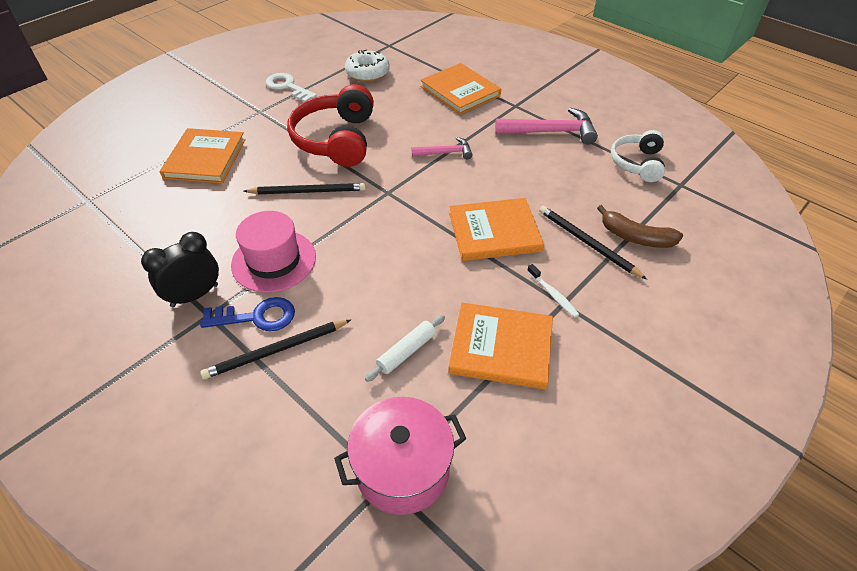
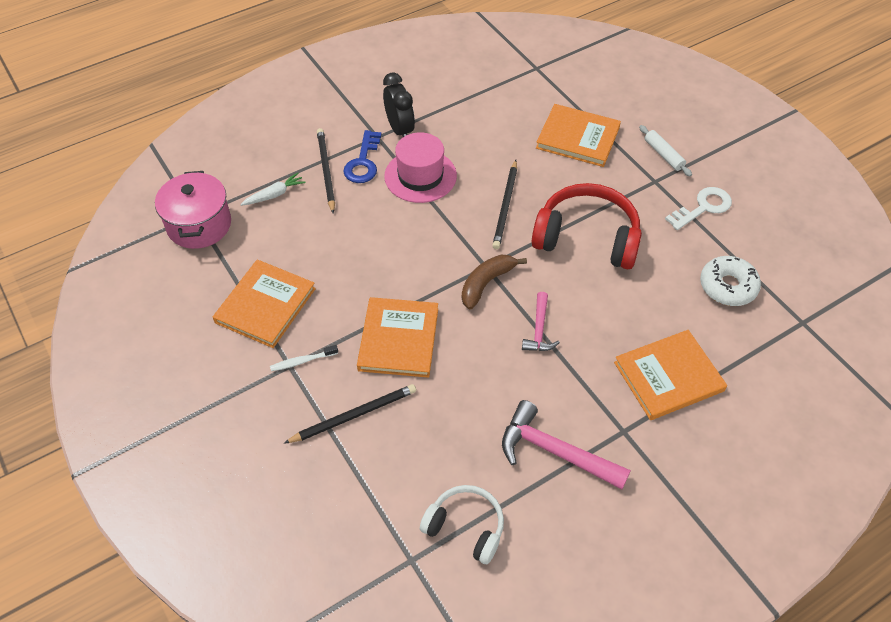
camera: 105 degrees right, 5 degrees up
white rolling pin [365,315,445,382] -> white rolling pin moved to [639,125,692,177]
pink hammer [495,108,598,145] -> pink hammer turned 105 degrees clockwise [502,400,631,490]
brown banana [597,205,683,248] -> brown banana moved to [462,255,527,310]
none -> white carrot [240,173,306,206]

